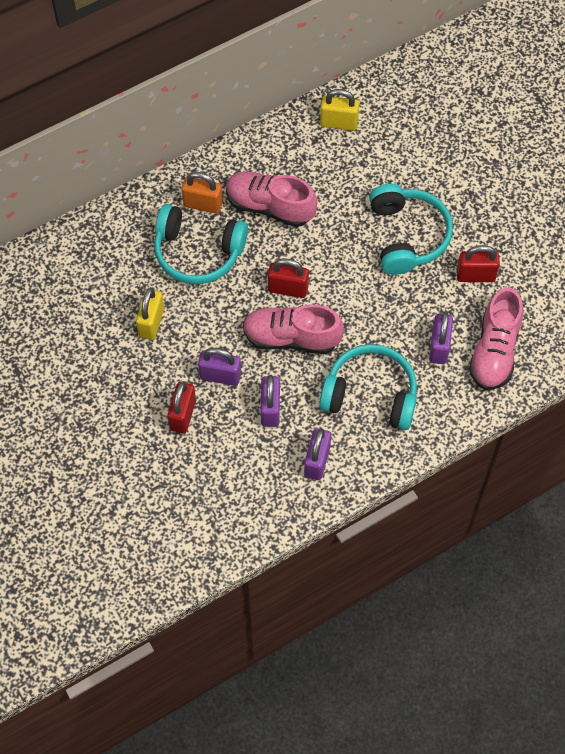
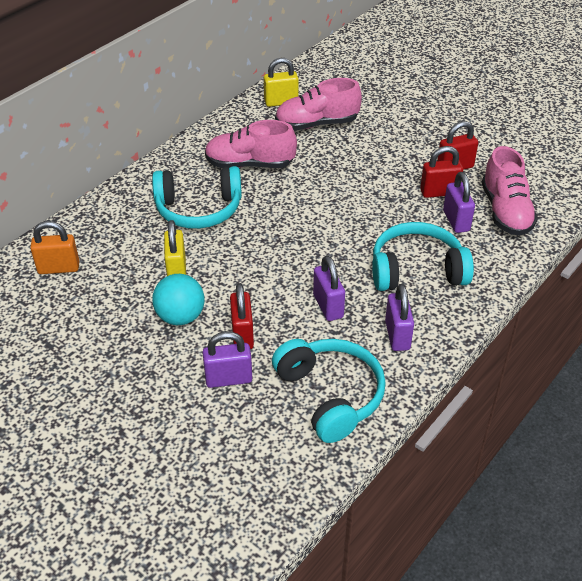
camera: 20 degrees left, 20 degrees down
orange padlock [182,172,223,214] -> orange padlock moved to [30,221,79,274]
purple padlock [198,348,241,386] -> purple padlock moved to [202,331,252,388]
pink shoe [243,304,344,354] -> pink shoe moved to [275,78,362,130]
red padlock [268,258,309,298] -> red padlock moved to [420,146,463,198]
turquoise headphones [369,184,453,275] -> turquoise headphones moved to [272,339,386,443]
none -> turquoise ball [152,274,205,325]

